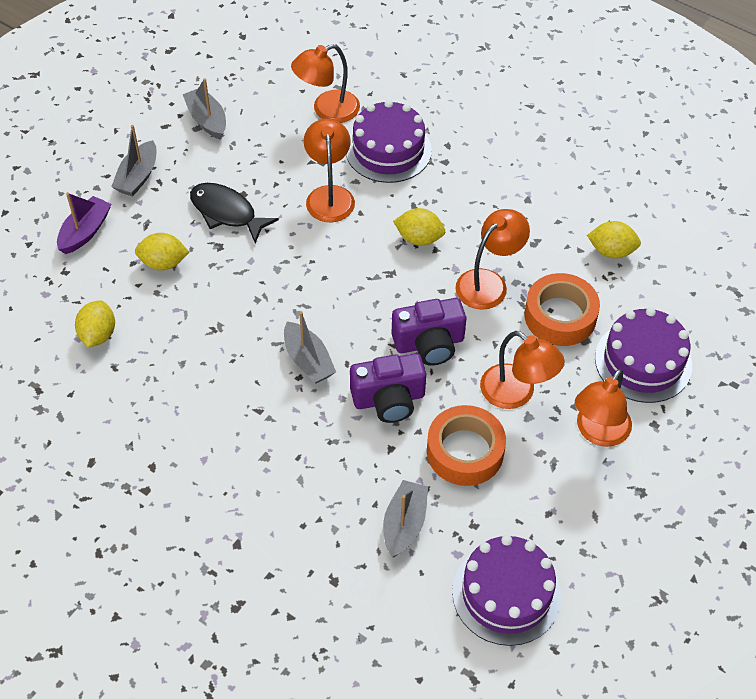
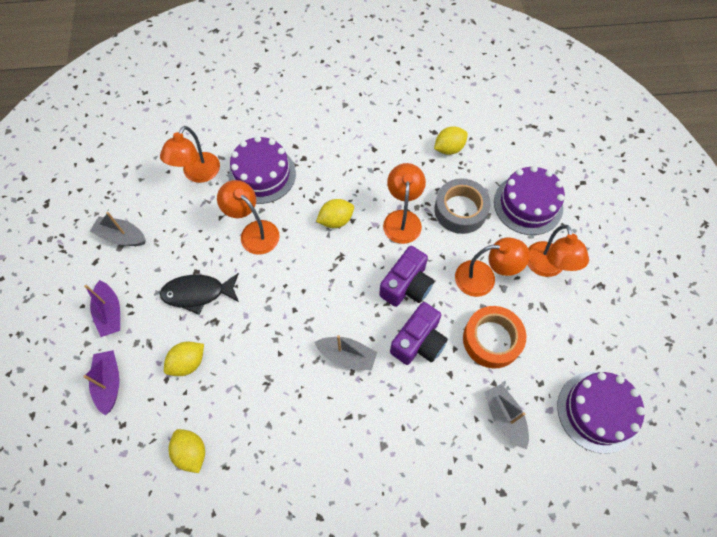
camera: 40 degrees left, 10 degrees up
grey boat [111,125,156,196] -> purple boat [84,280,120,337]
orange tape [524,273,600,346] -> grey tape [434,178,491,234]

